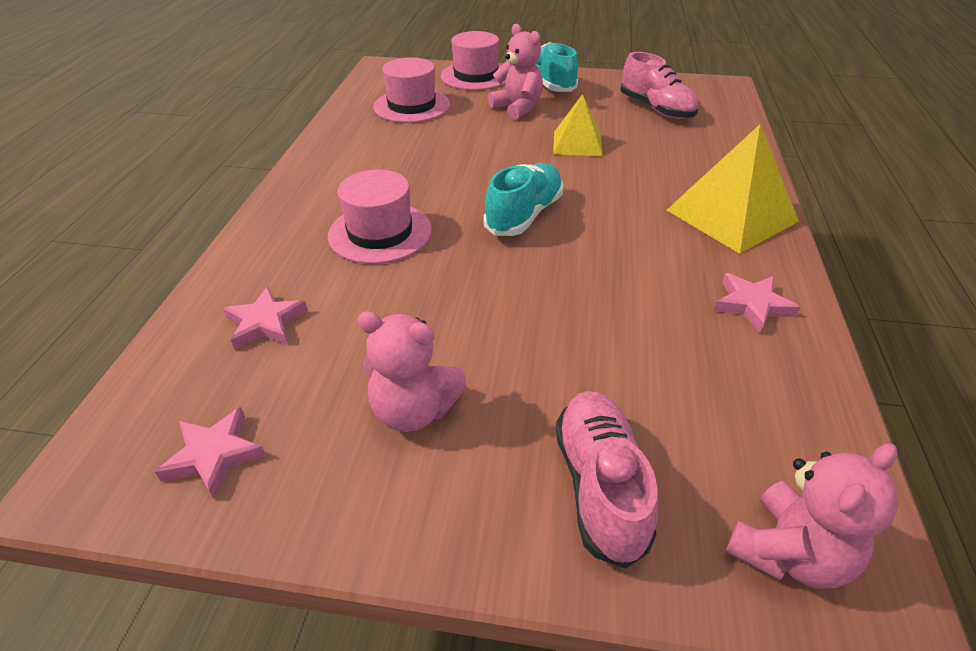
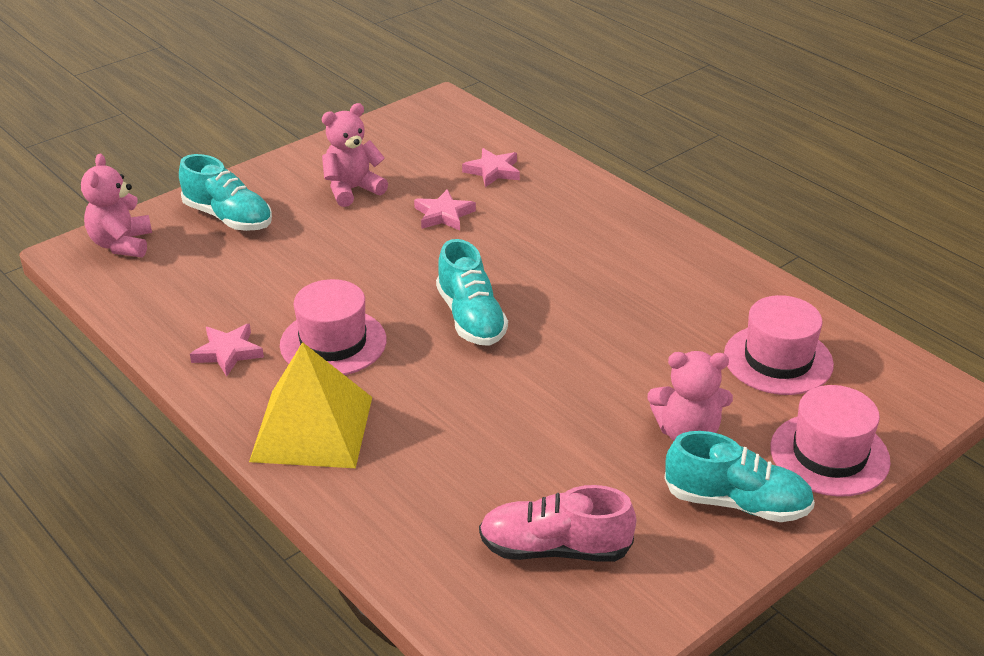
camera: 130 degrees right, 5 degrees down
pink star [155,407,266,499] -> pink star moved to [414,189,476,231]
pink hat [328,170,432,264] -> pink hat moved to [280,279,387,375]
yellow pyramid [553,94,603,156] -> none
pink shoe [556,391,659,569] -> turquoise shoe [179,154,272,231]

